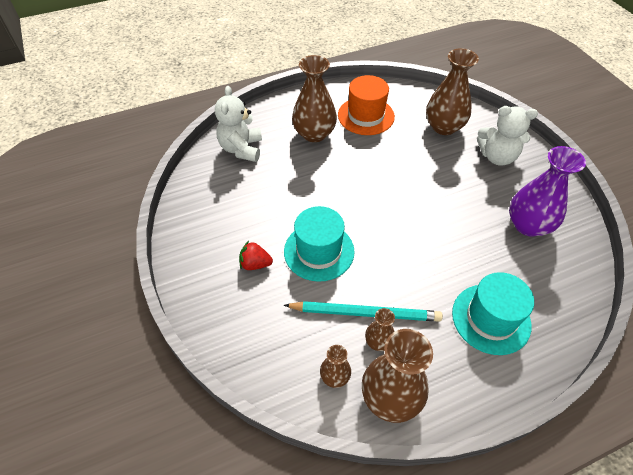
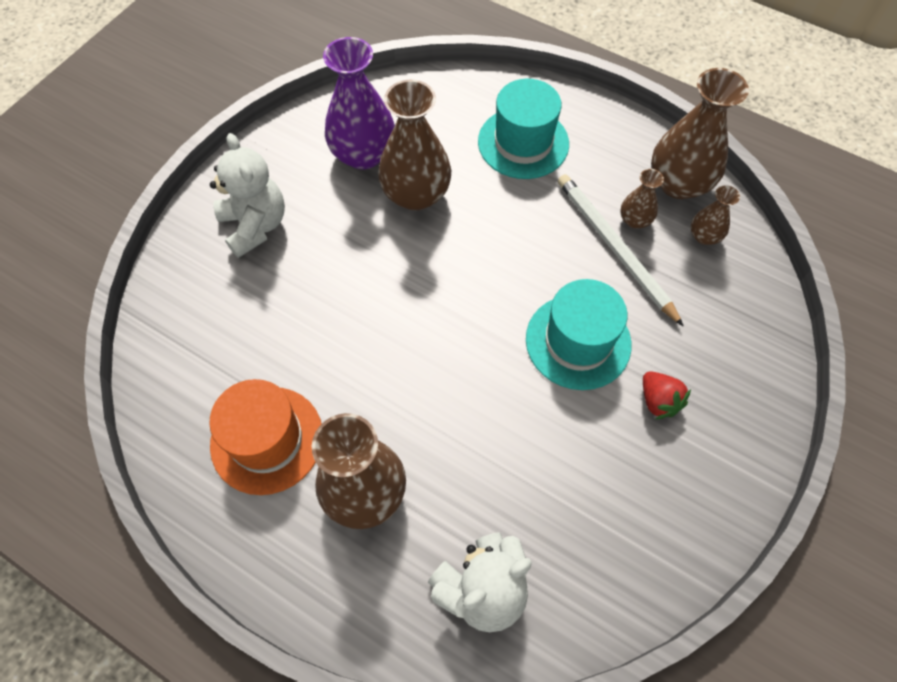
camera: 125 degrees left, 10 degrees up
turquoise pencil [284,301,443,322] -> white pencil [558,174,684,327]
brown vase [426,48,479,135] -> brown vase moved to [378,80,451,210]

